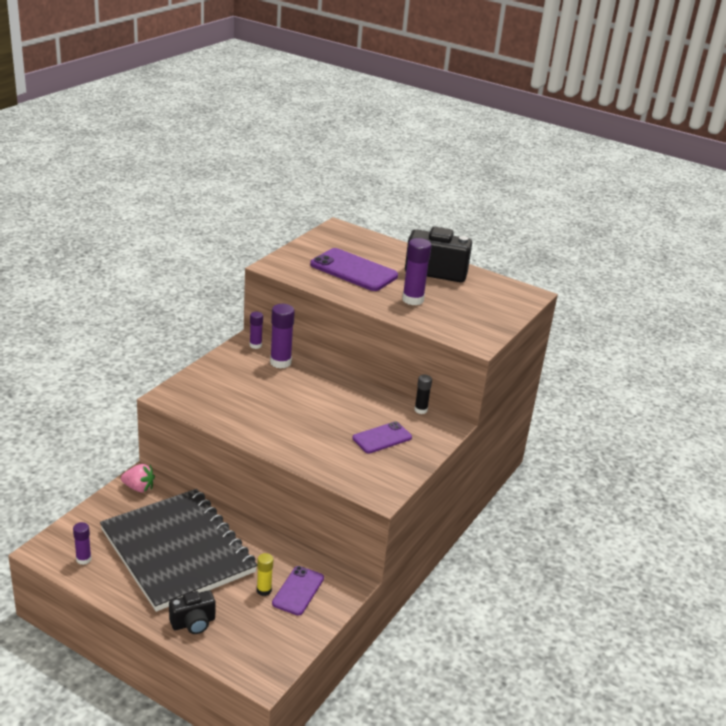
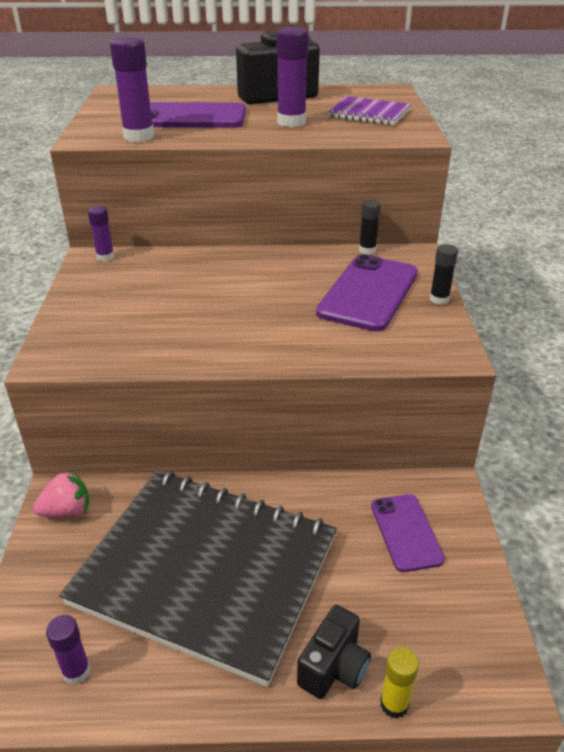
camera: 30 degrees left, 5 degrees up
yellow glue stick [257,553,273,596] -> yellow glue stick moved to [380,647,419,719]
purple glue stick [270,304,295,369] -> purple glue stick moved to [110,37,154,142]
purple phone [352,422,412,454] -> purple phone [316,254,418,332], size x1.66
none -> purple notebook [327,96,411,125]
none -> black glue stick [430,244,458,305]

